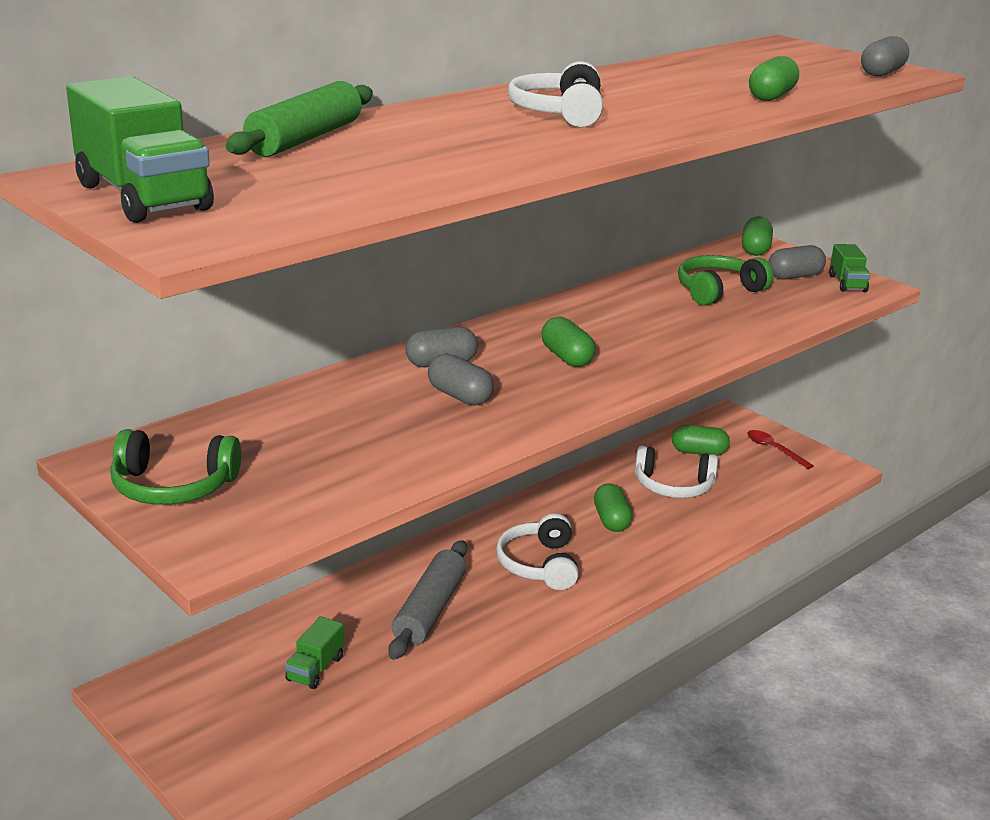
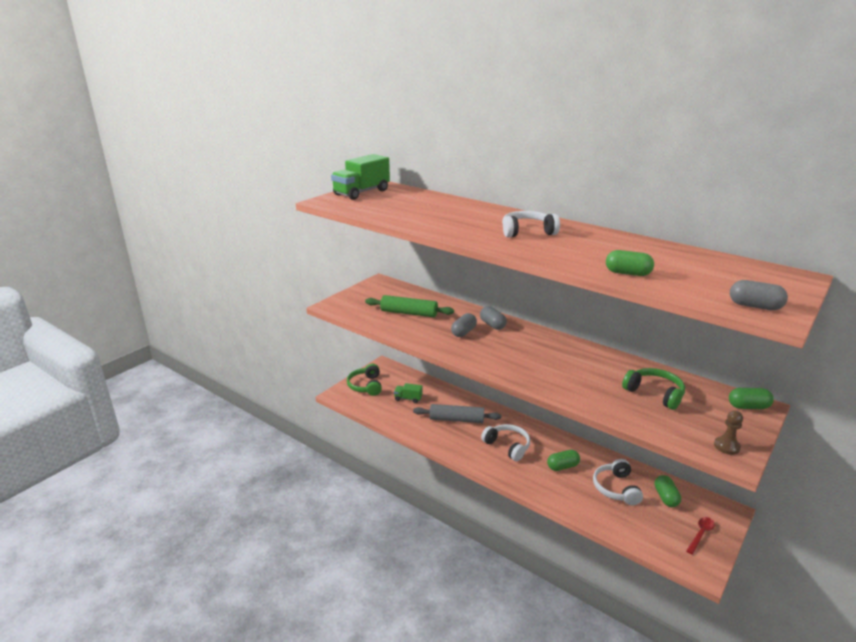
camera: 80 degrees right, 0 degrees up
green headphones [110,429,241,505] -> green headphones moved to [347,364,382,396]
green rolling pin [226,81,373,157] -> green rolling pin moved to [365,295,454,317]
white headphones [496,513,579,590] -> white headphones turned 60 degrees clockwise [481,424,530,461]
green capsule [541,317,596,367] -> none
grey capsule [768,245,826,280] -> none
green truck [829,244,870,292] -> brown pawn [714,411,743,455]

